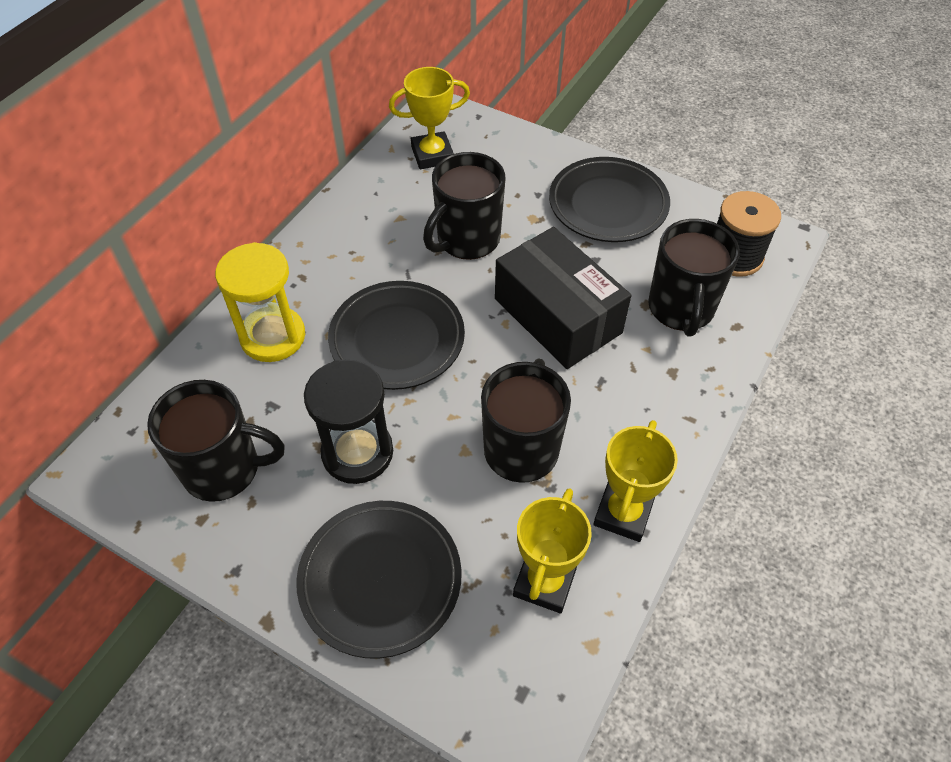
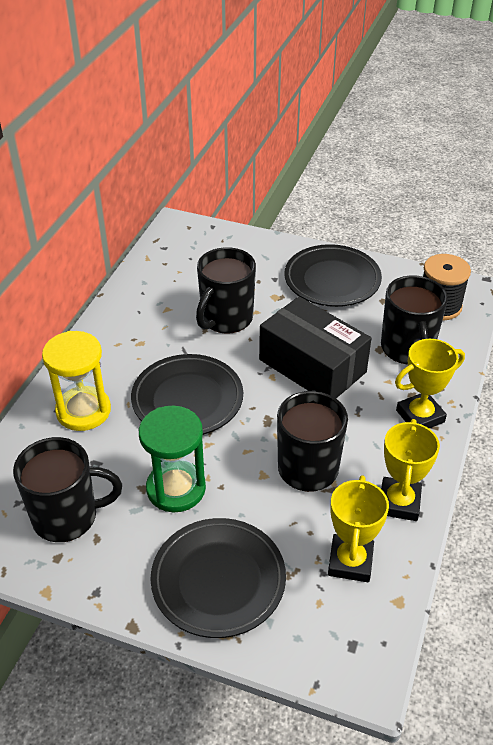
camera: 10 degrees left, 10 degrees down
black hourglass [304,360,393,484] -> green hourglass [139,406,206,512]
yellow trophy [389,67,470,169] -> yellow trophy moved to [395,339,465,428]

